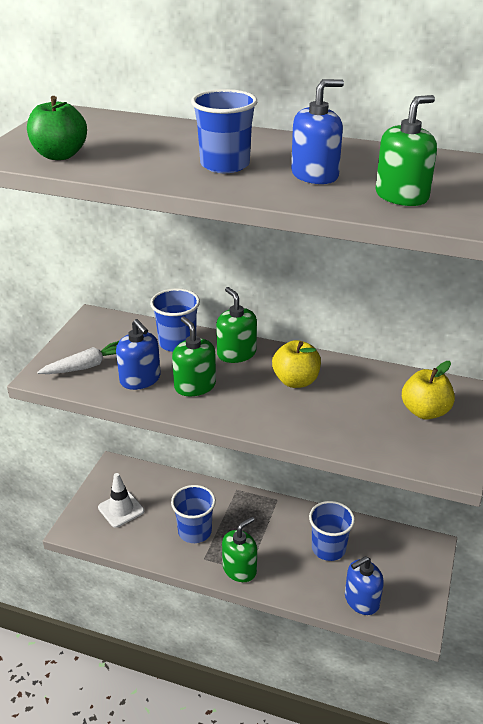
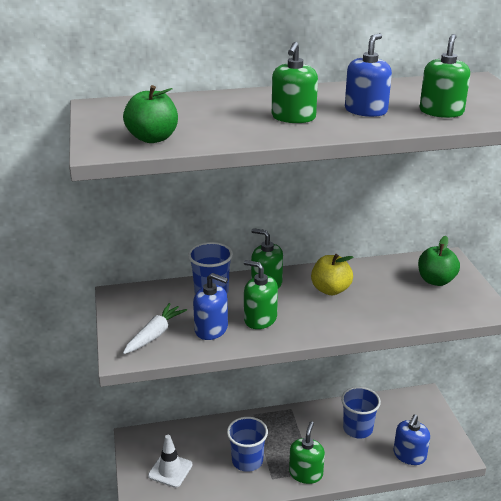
camera: 30 degrees left, 5 degrees down
blue cup [191,89,257,173] -> green soap dispenser [272,42,318,123]
yellow apple [402,361,455,420] -> green apple [418,236,460,286]

